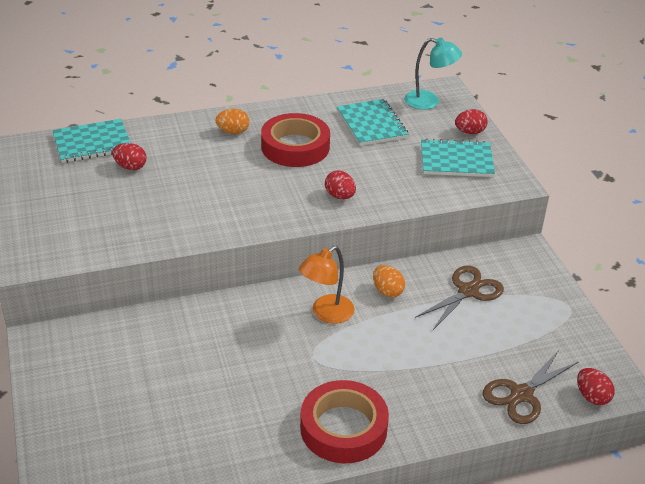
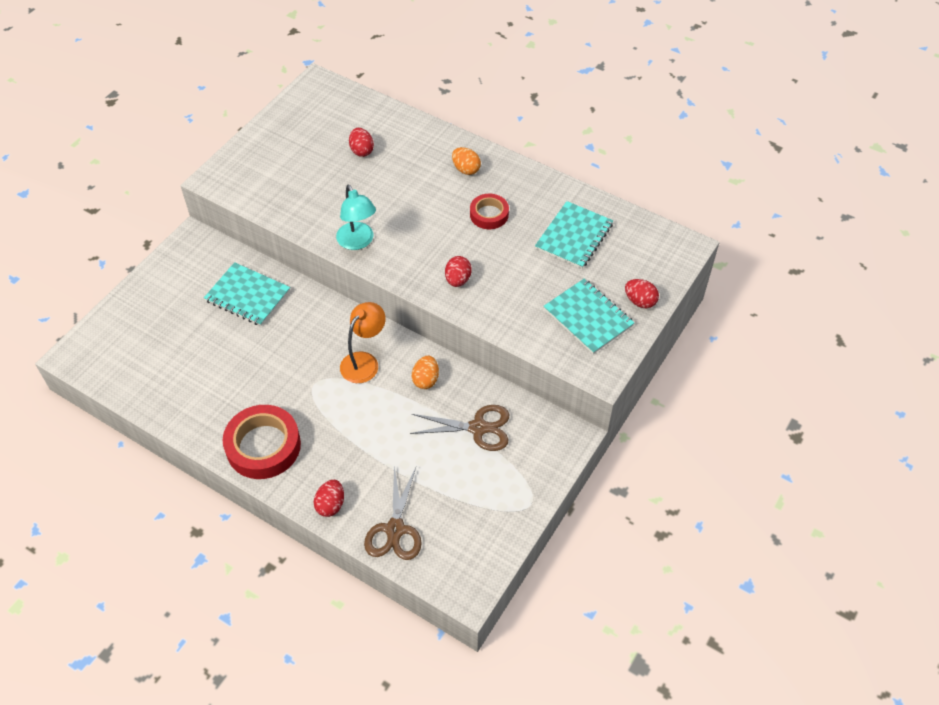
camera: 50 degrees right, 15 degrees up
turquoise notebook [52,119,131,163] -> turquoise notebook moved to [204,262,290,326]
red tape [261,113,330,167] -> red tape [470,194,509,229], size x0.58
orange lamp [299,246,354,324] -> orange lamp turned 120 degrees clockwise [340,302,386,383]
turquoise lamp [404,38,462,110] -> turquoise lamp moved to [336,185,376,250]
brown scissors [483,350,579,424] -> brown scissors turned 90 degrees counterclockwise [364,467,422,560]
red egg [577,368,615,405] -> red egg moved to [314,480,344,517]

